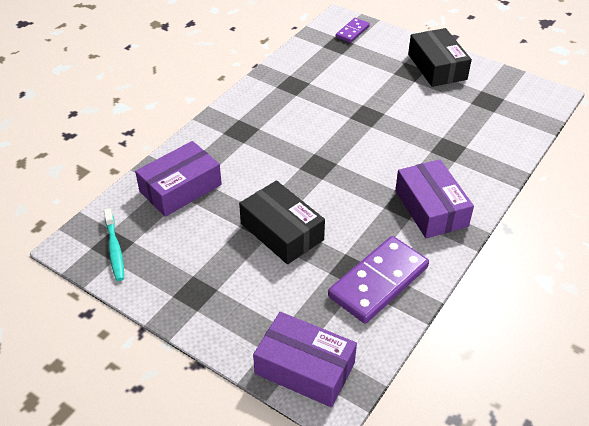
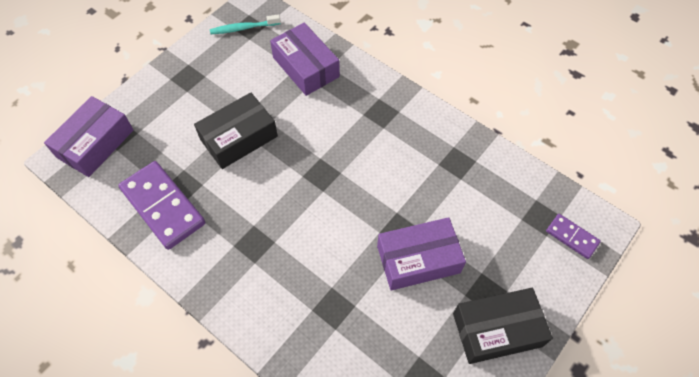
camera: 95 degrees right, 15 degrees up
purple box [395,159,474,238] -> purple box moved to [377,217,466,291]

